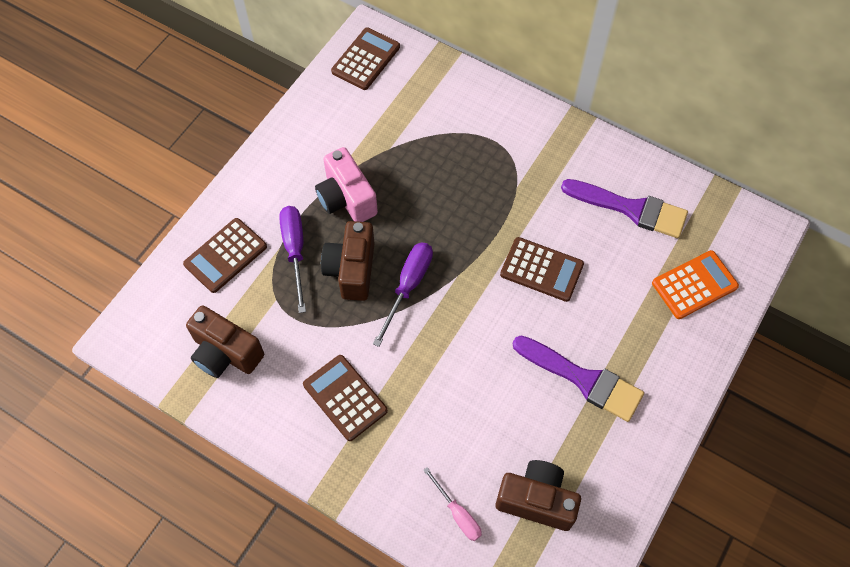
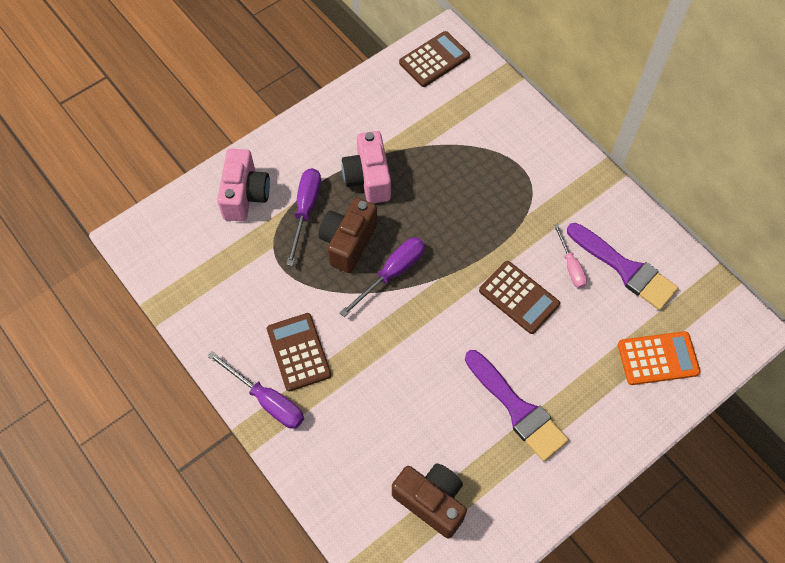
camera: 20 degrees right, 0 degrees up
brown calculator [183,218,267,293] -> pink camera [217,149,270,221]
brown camera [186,305,264,378] -> none
pink screwdriver [423,467,482,541] -> pink screwdriver moved to [554,224,587,288]
none -> purple screwdriver [208,351,304,429]

